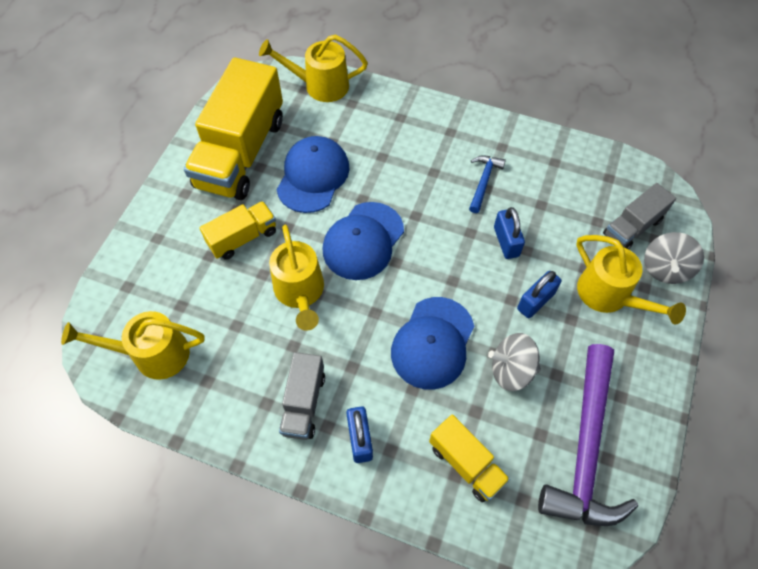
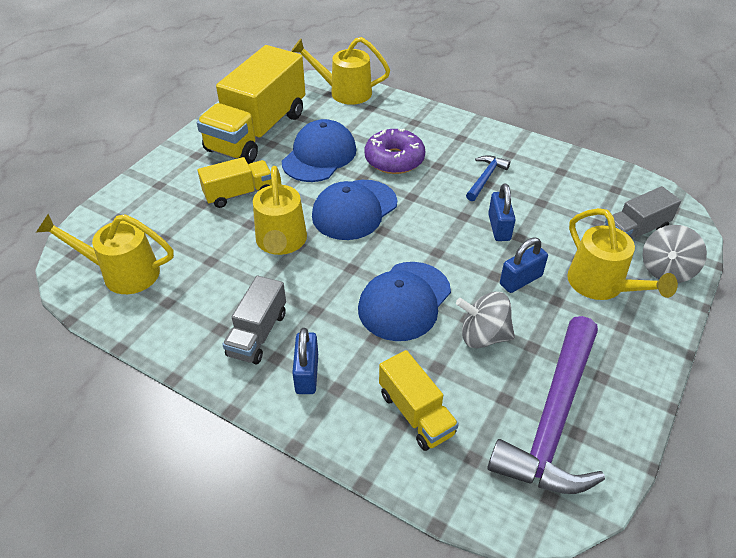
camera: 10 degrees right, 15 degrees down
none -> purple donut [365,128,425,174]

